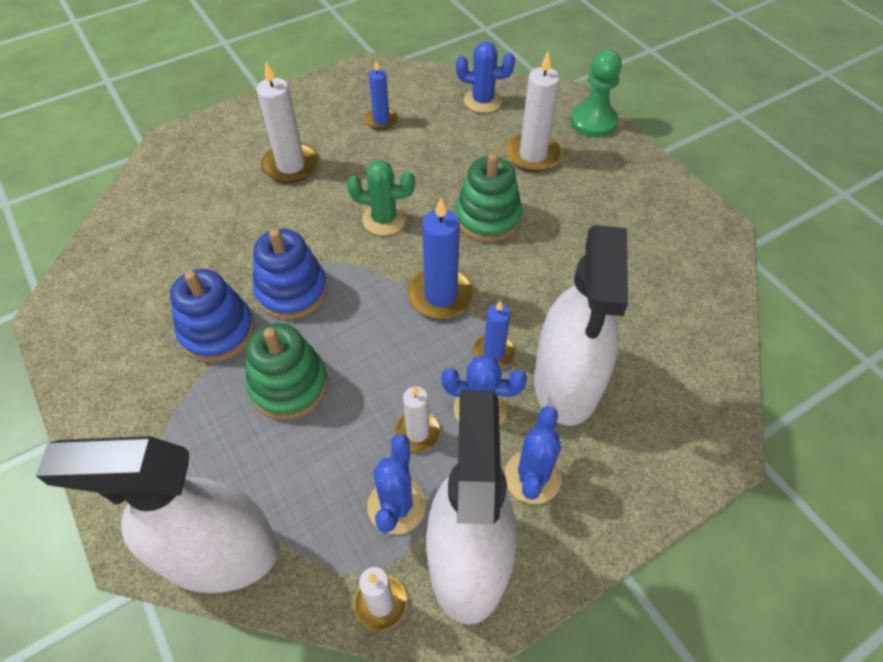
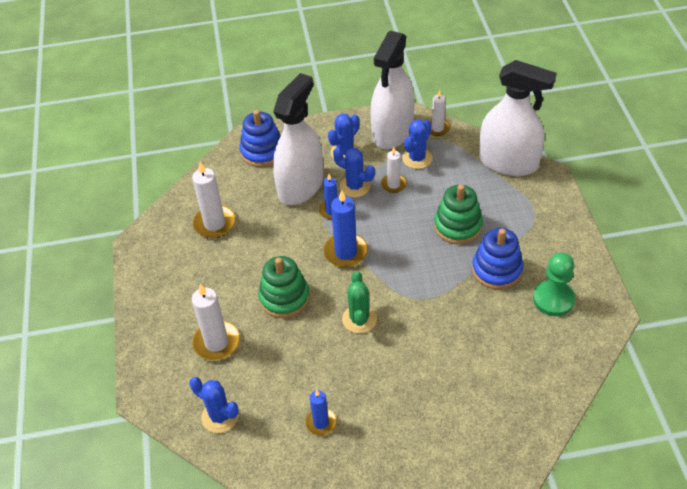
camera: 155 degrees left, 5 degrees down
blue stacking toy [253,229,327,319] -> blue stacking toy moved to [240,110,281,167]
white candle [257,62,319,183] -> white candle moved to [192,162,236,238]
green cactus [347,160,415,235] -> green cactus turned 60 degrees clockwise [342,271,377,333]
green pawn [570,50,622,138] -> green pawn moved to [533,253,575,316]

